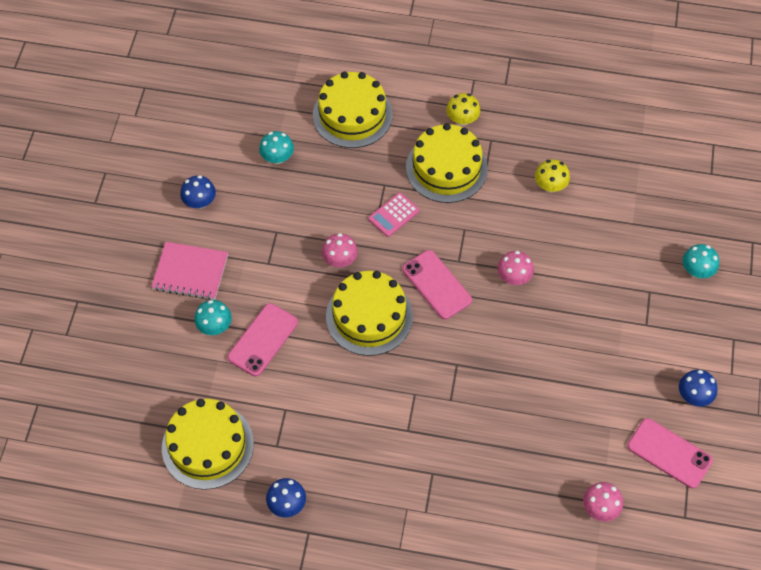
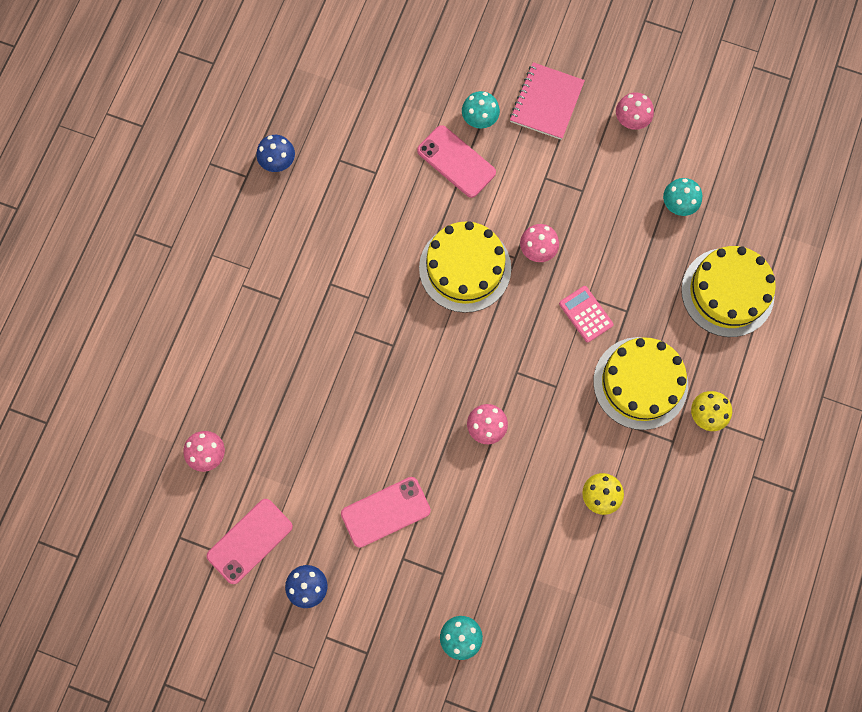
camera: 100 degrees right, 15 degrees up
yellow cake [162,399,254,490] -> none
blue mushroom [180,175,216,209] -> pink mushroom [616,92,654,130]
pink phone [402,250,472,319] -> pink phone moved to [341,477,431,548]

